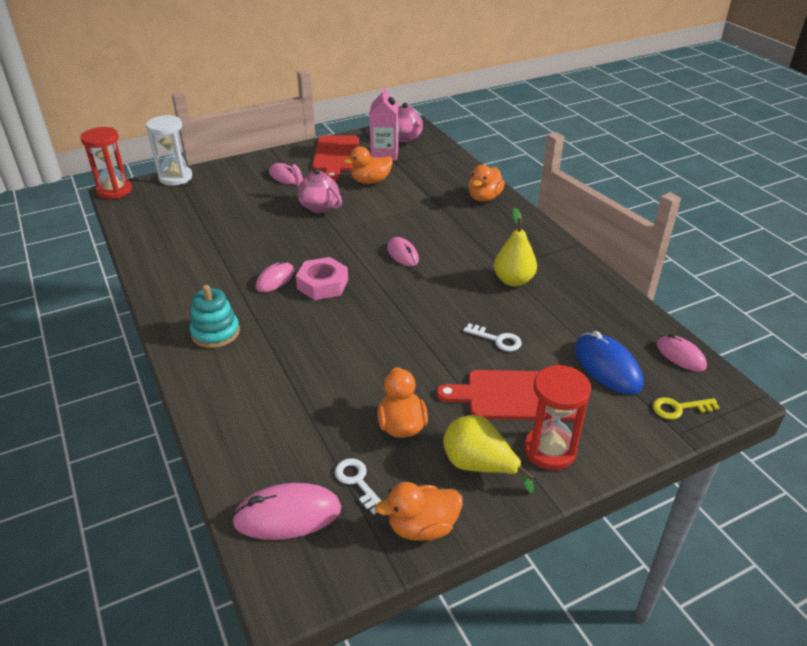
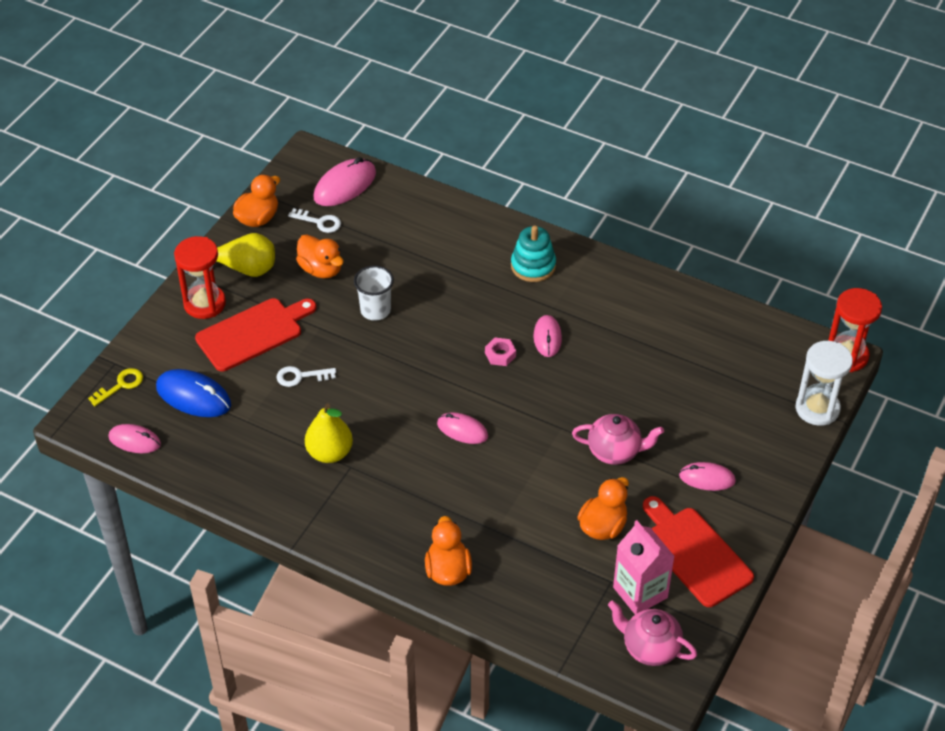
camera: 145 degrees right, 10 degrees up
pink nut [296,257,348,300] -> pink nut [485,338,516,366], size x0.57
none -> white cup [354,266,394,321]

